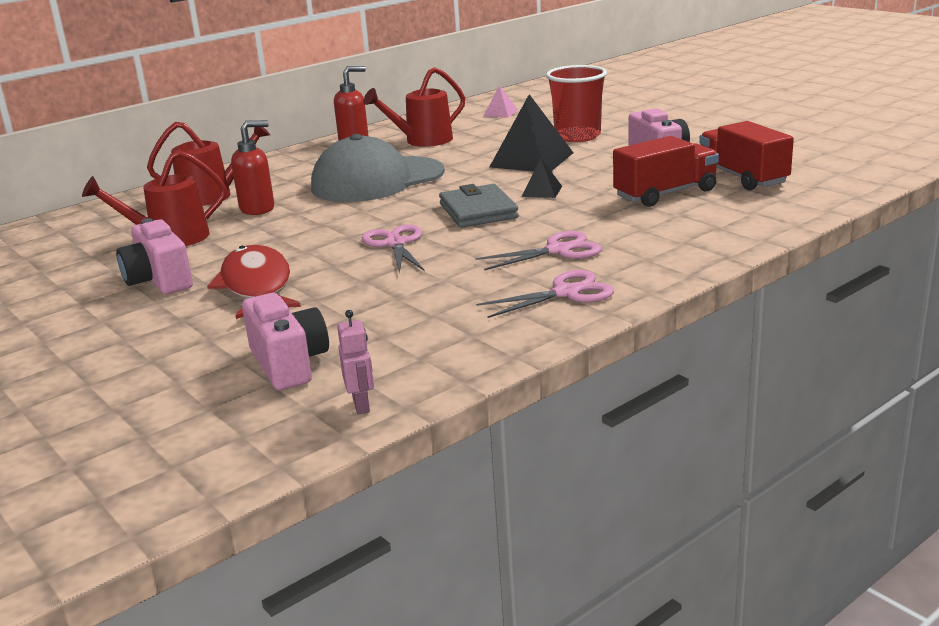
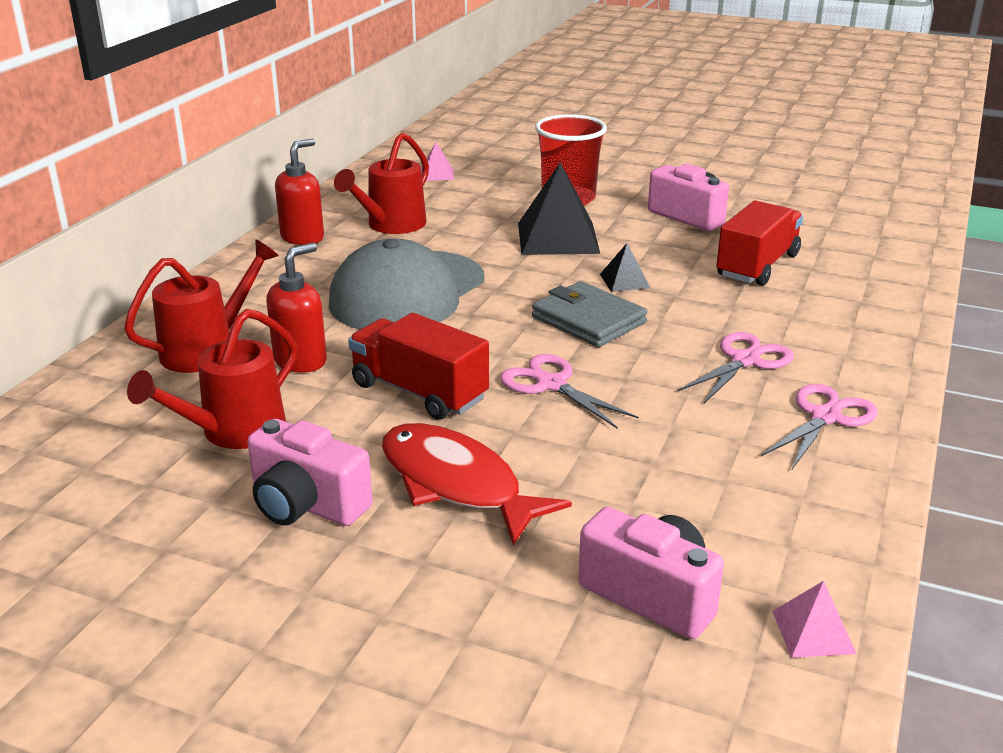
camera: 30 degrees left, 5 degrees up
pink robot [337,310,374,415] -> pink pyramid [772,581,856,658]
red truck [699,121,794,190] -> red truck moved to [348,313,489,420]

